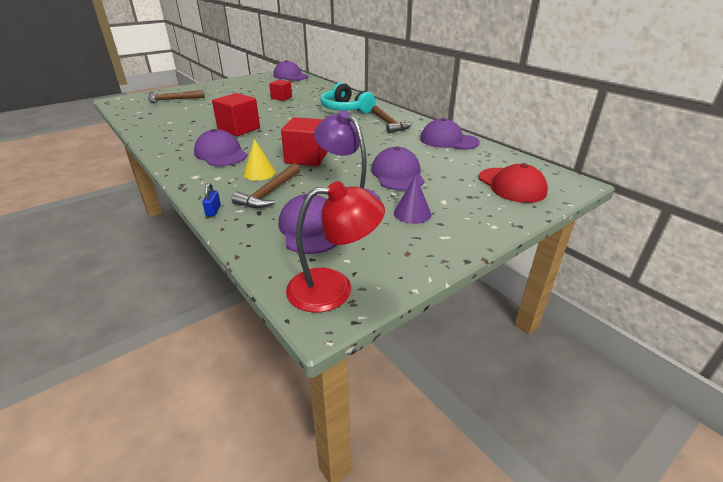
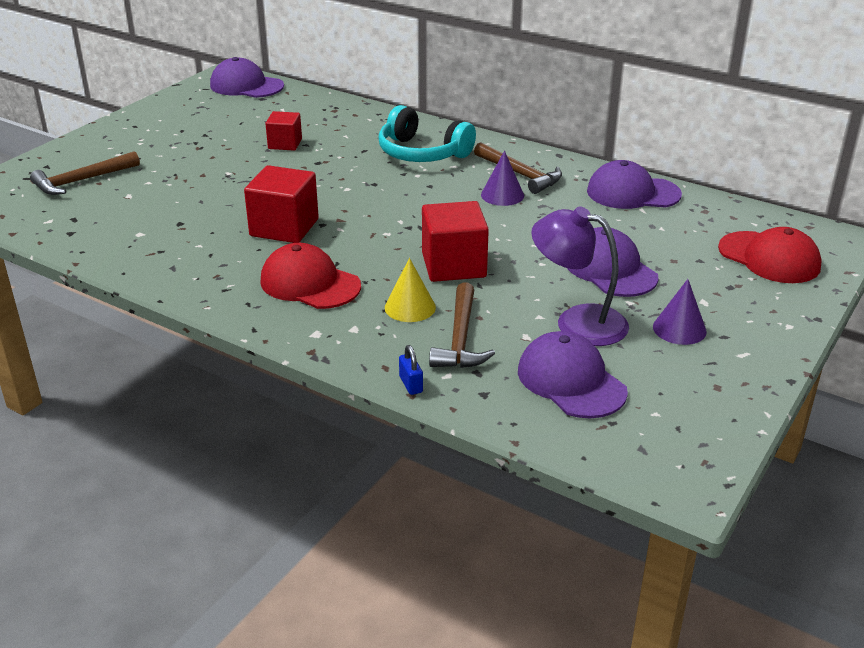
camera: 20 degrees left, 0 degrees up
purple cap [194,129,248,166] -> red cap [260,243,361,309]
red lamp [286,181,385,312] -> none
none -> purple cone [481,151,524,206]

